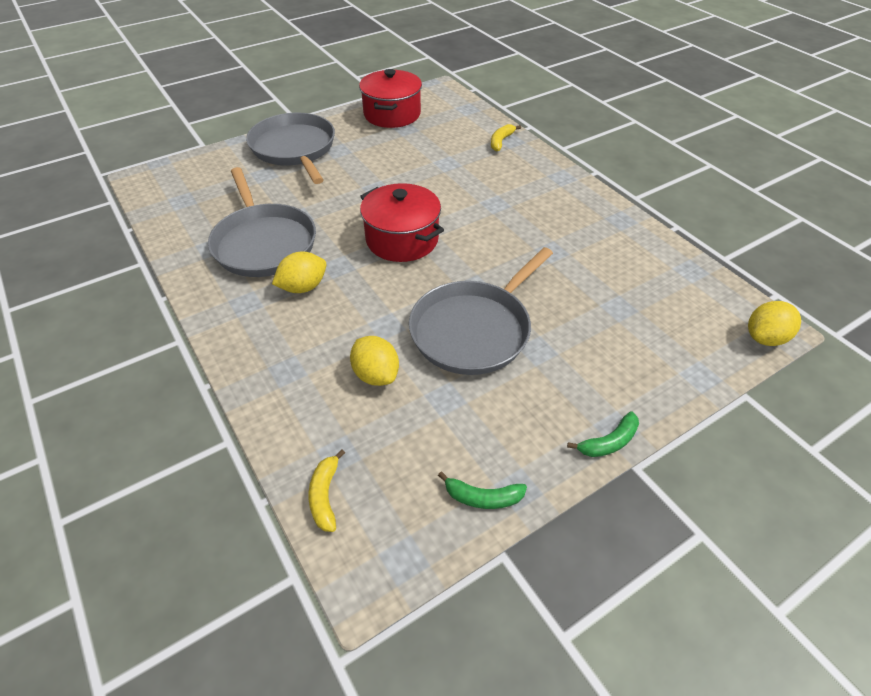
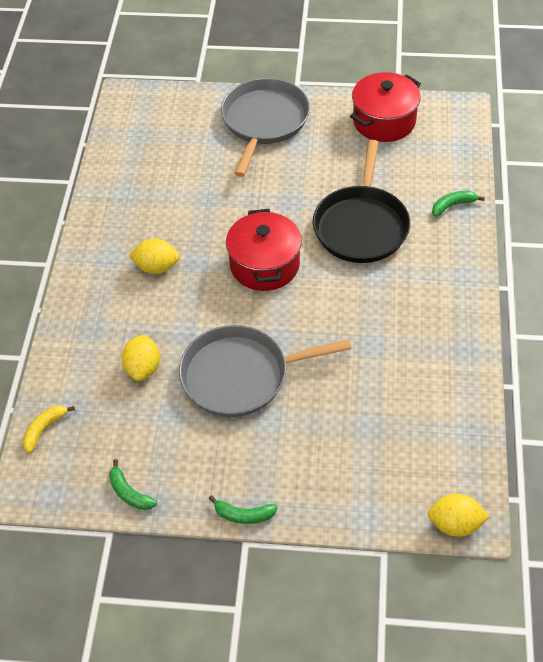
camera: 40 degrees right, 5 degrees up
grey pan [208,167,316,277] -> none
yellow banana [491,124,521,151] -> green banana [432,191,485,217]
none -> black pan [313,140,410,263]

